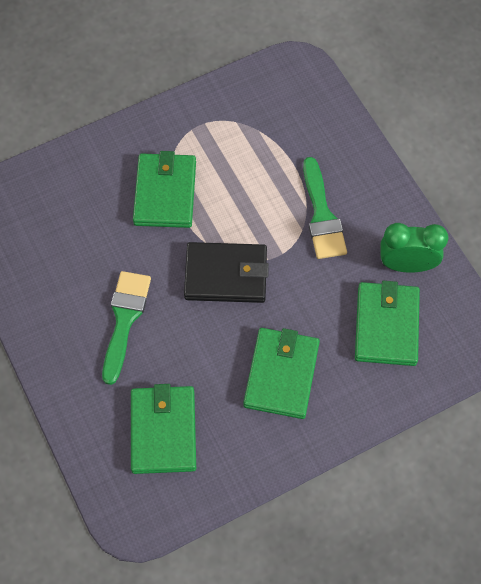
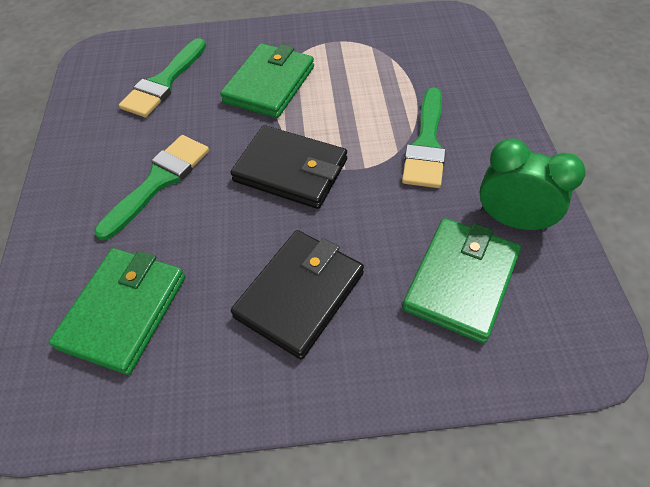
camera: 25 degrees right, 10 degrees down
green wallet [243,328,320,419] -> black wallet [231,230,364,360]
none -> green brush [119,38,206,117]

